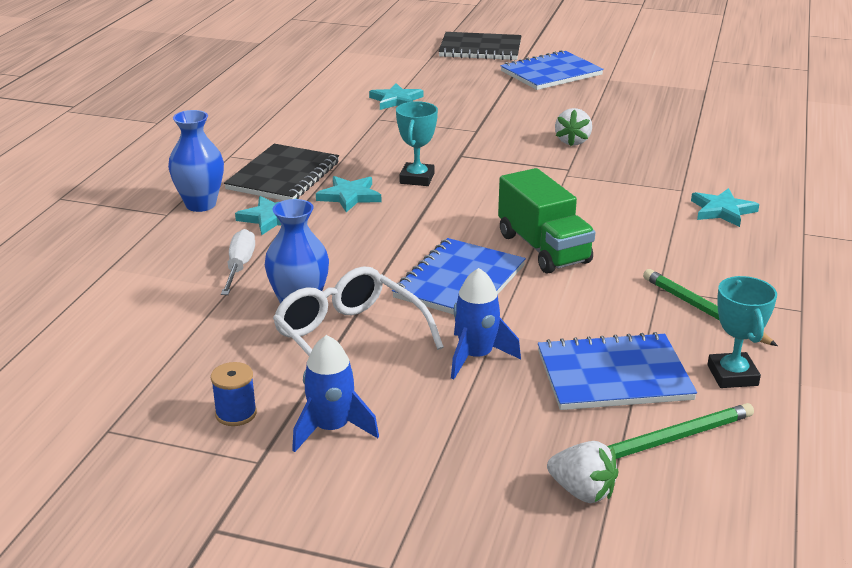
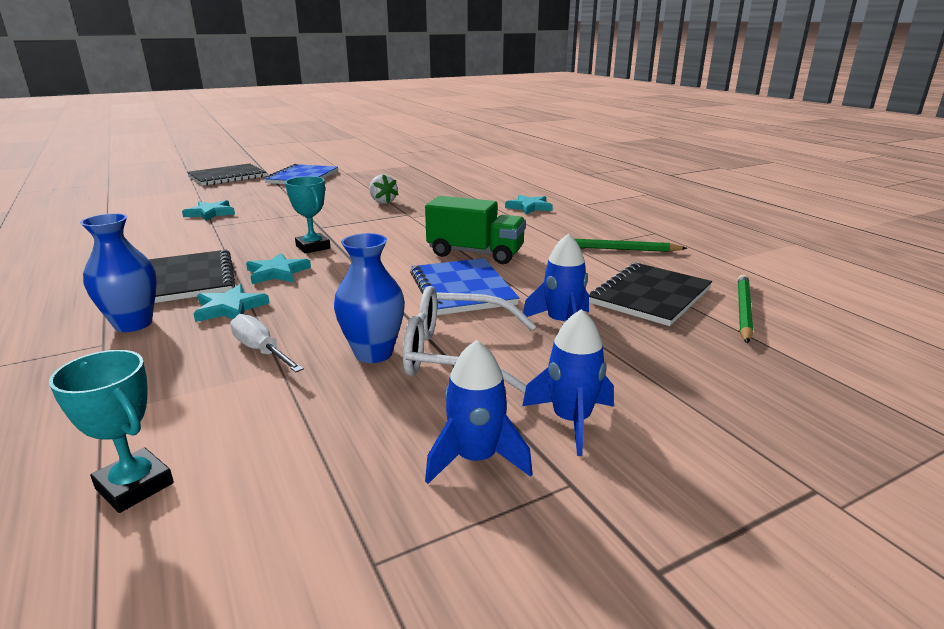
camera: 45 degrees left, 5 degrees down
blue spool [211,362,257,426] -> blue rocket [425,340,533,484]
blue notebook [538,332,697,410] -> black notebook [589,263,712,326]
white strawberry [547,441,618,503] -> none
turquoise trophy [707,276,777,388] -> turquoise trophy moved to [49,350,174,513]

